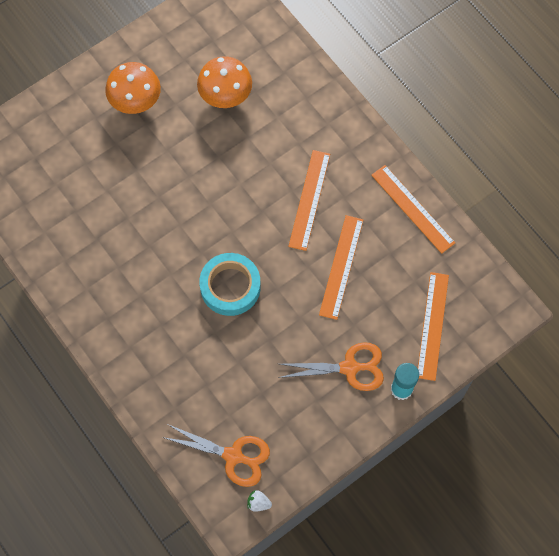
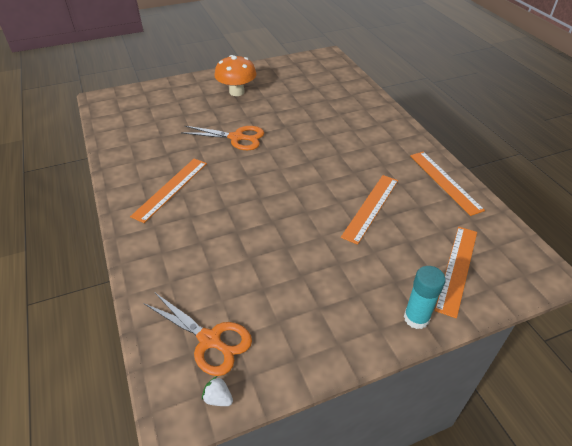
camera: 15 degrees right, 25 degrees down
orange mushroom [197,56,252,108] -> none
turquoise tape [199,253,261,316] -> none
orange scissors [278,342,384,391] -> orange scissors moved to [181,126,264,150]
orange ruler [288,150,330,251] -> orange ruler moved to [130,159,207,223]

